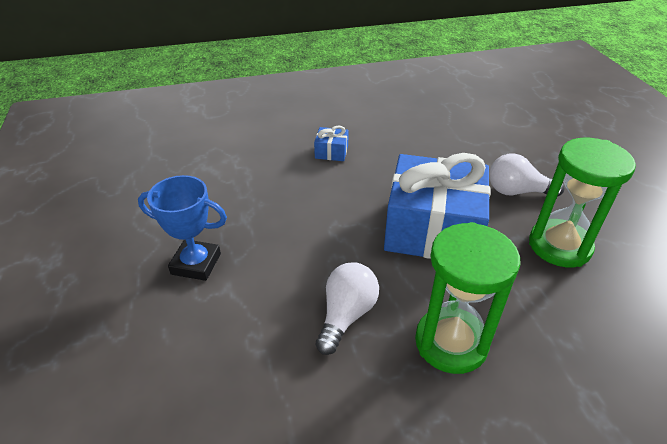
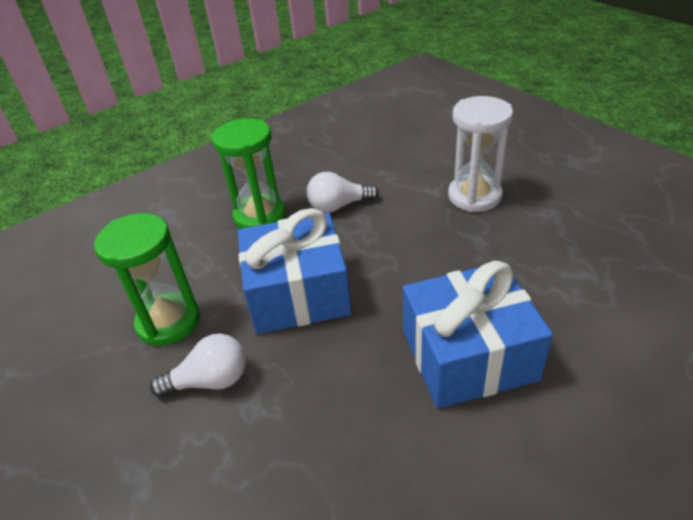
camera: 160 degrees right, 0 degrees up
blue trophy [138,175,227,281] -> white hourglass [448,96,513,212]
blue gift [314,125,349,161] -> blue gift [403,261,553,409], size x2.48
white light bulb [316,262,379,355] -> white light bulb turned 75 degrees clockwise [306,172,379,213]

